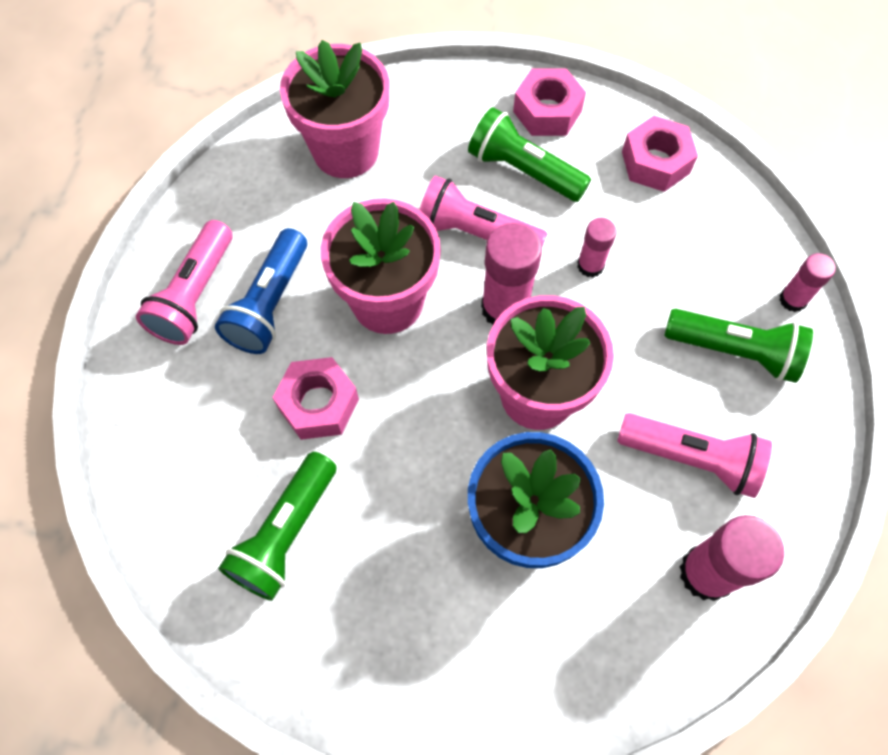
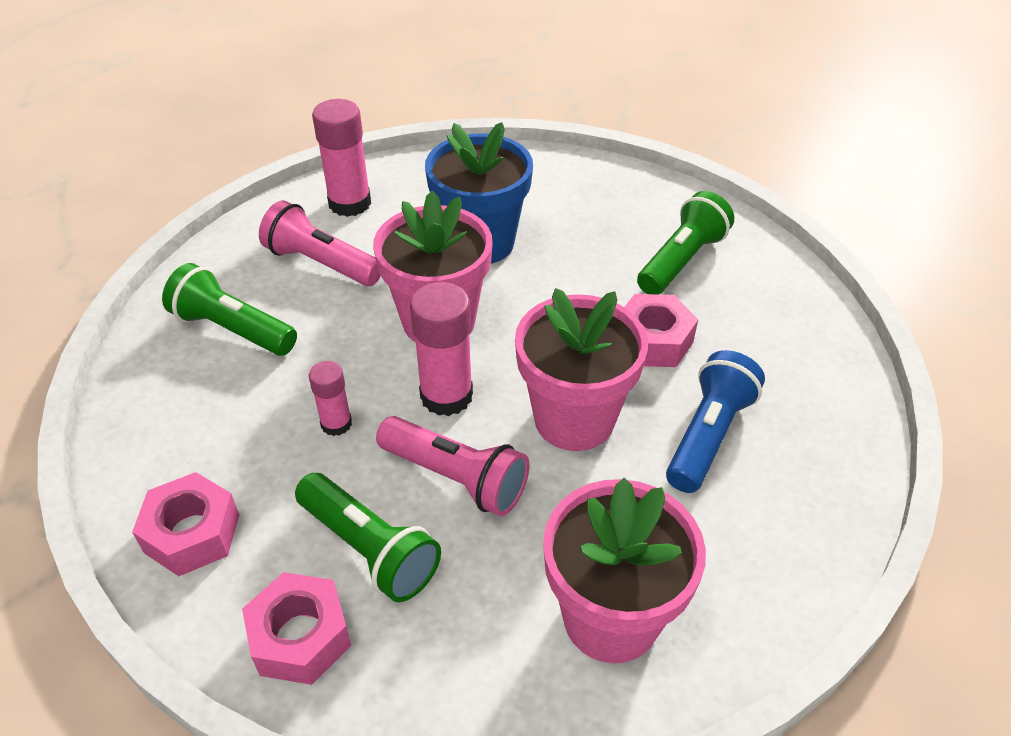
camera: 170 degrees left, 20 degrees down
pink flashlight [136,220,233,345] -> none
pink glue stick [779,253,836,312] -> none

